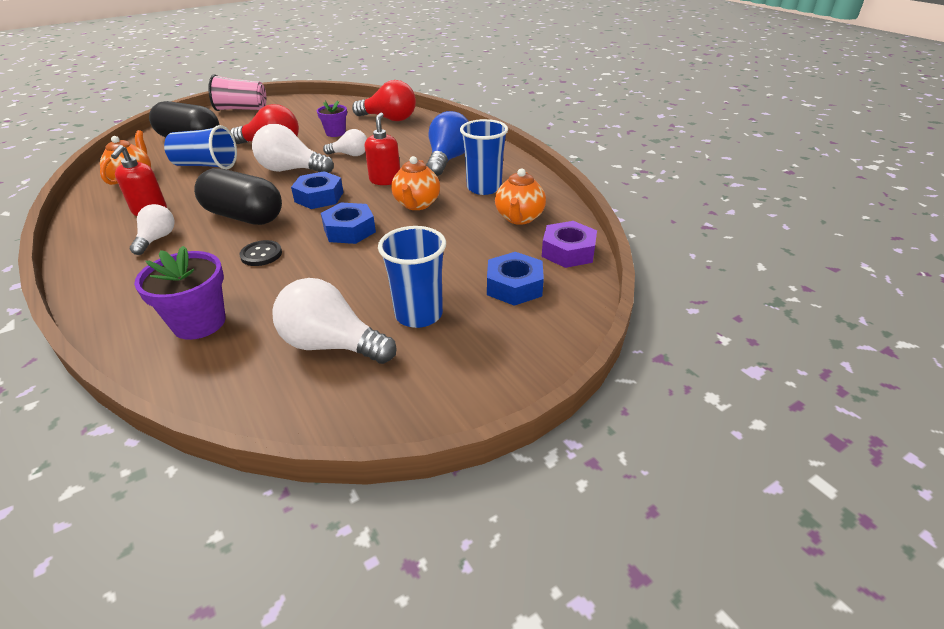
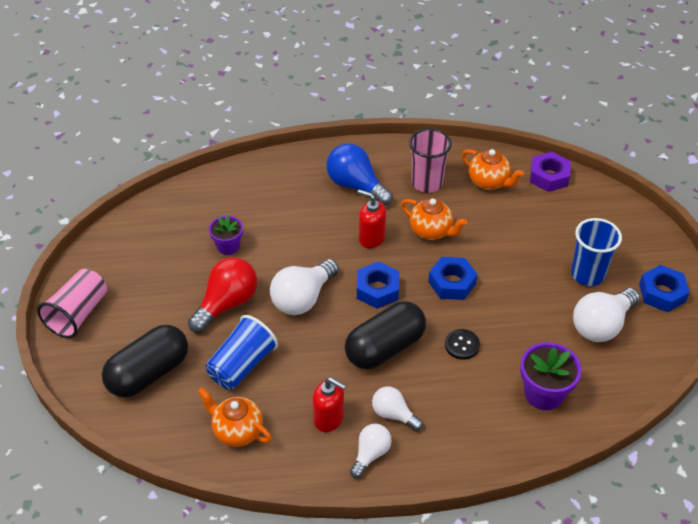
camera: 65 degrees left, 10 degrees up
white light bulb [323,129,367,156] -> white light bulb moved to [350,424,392,479]
red light bulb [352,80,416,121] -> none
blue cup [460,119,508,195] -> pink cup [409,128,452,193]
blue nut [487,252,544,306] -> blue nut moved to [639,265,690,312]

